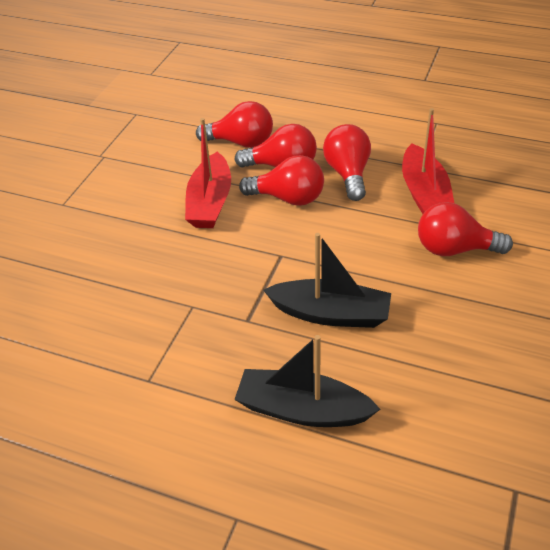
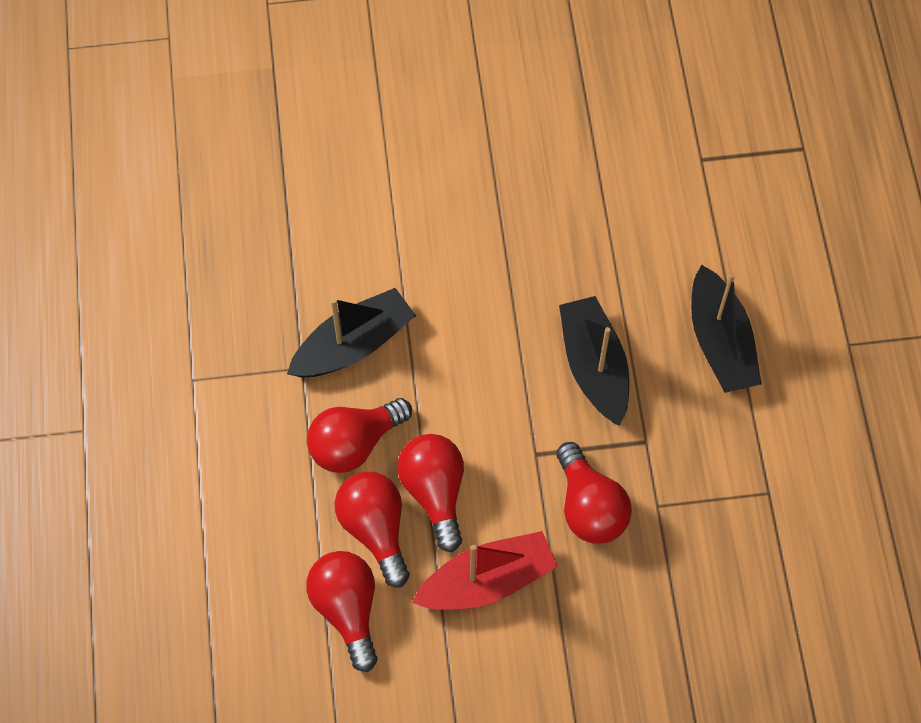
camera: 120 degrees left, 20 degrees up
red boat [402,108,454,214] -> black boat [287,288,416,377]
red light bulb [418,202,513,256] -> red light bulb moved to [556,442,632,544]

